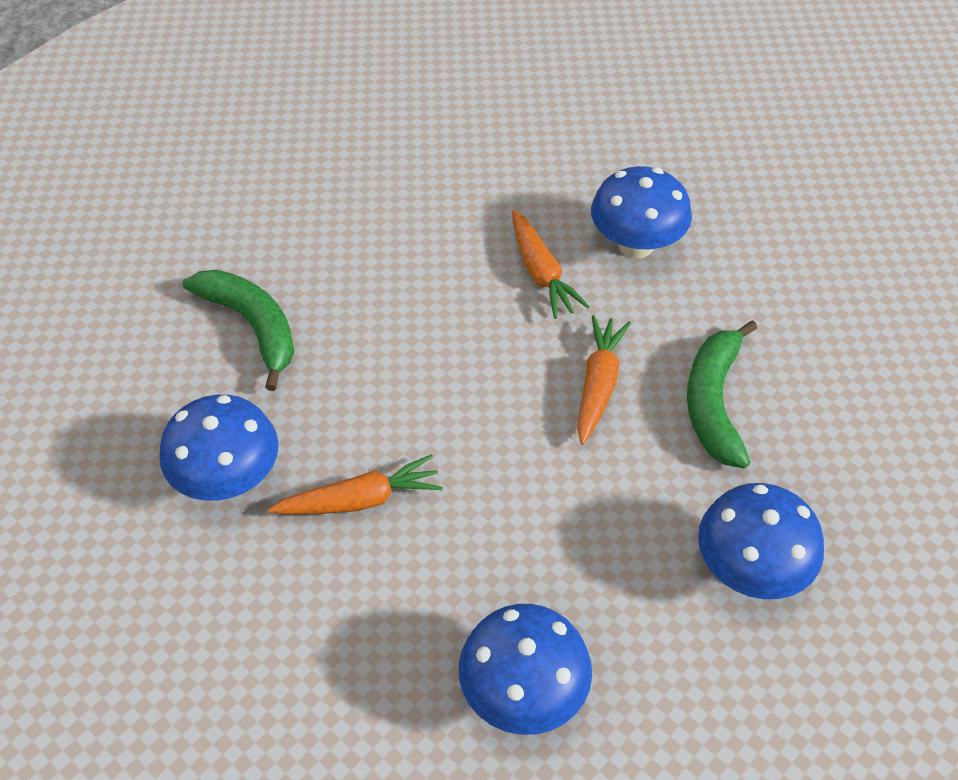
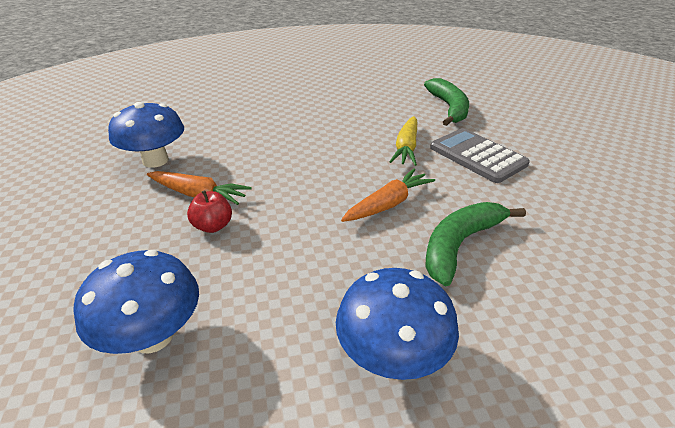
camera: 35 degrees right, 15 degrees down
green banana [183,270,294,391] -> green banana moved to [424,78,469,126]
orange carrot [512,210,590,319] -> yellow carrot [390,116,417,166]
blue mushroom [591,166,692,258] -> grey calculator [430,128,530,183]
none -> red apple [187,190,232,233]

